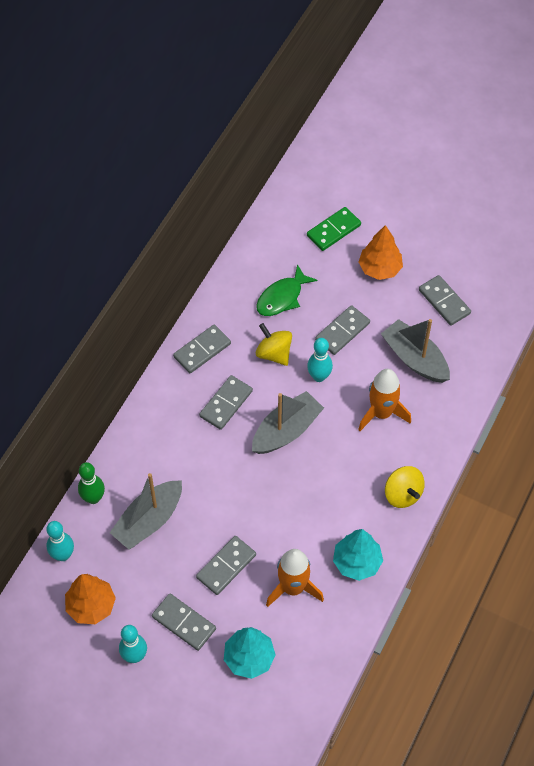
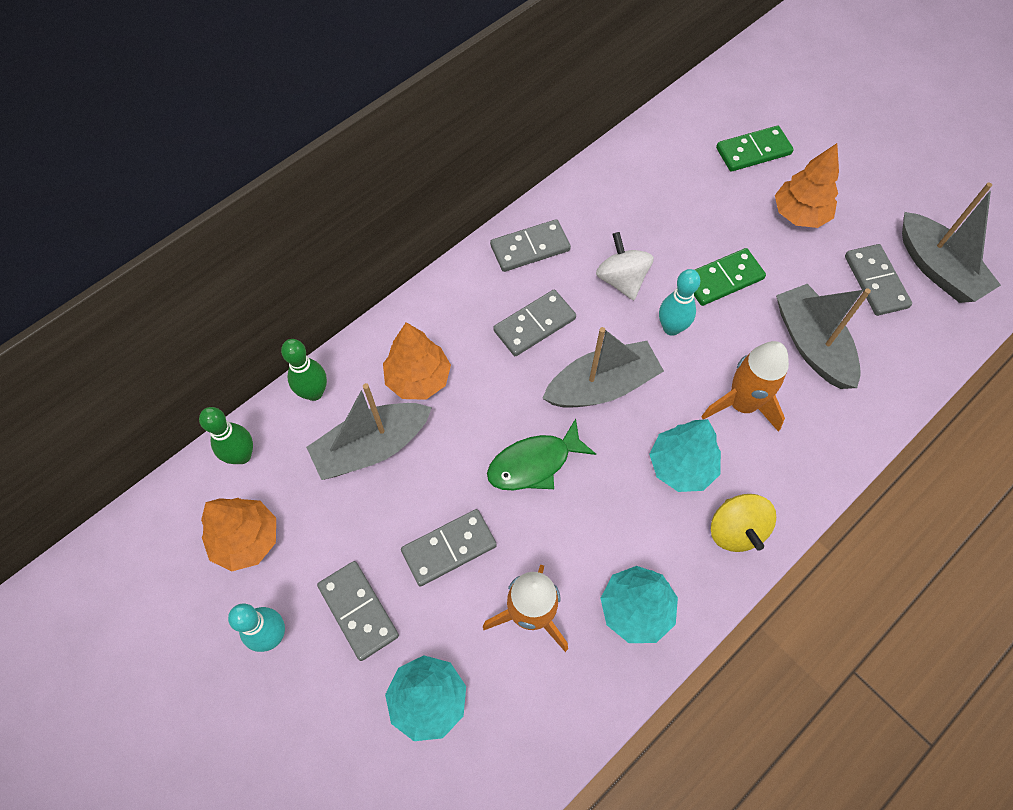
camera: 20 degrees right, 5 degrees up
turquoise bowling pin [46,521,74,561] -> green bowling pin [199,407,253,464]
green fish [256,264,318,316] -> green fish moved to [487,418,596,490]
yellow spinning top [256,323,292,366] -> white spinning top [596,232,654,300]
grey domino [315,305,370,355] -> green domino [694,248,766,306]
none -> orange tree [383,322,451,400]
none -> turquoise tree [649,419,721,492]
none -> grey boat [902,182,1001,303]

